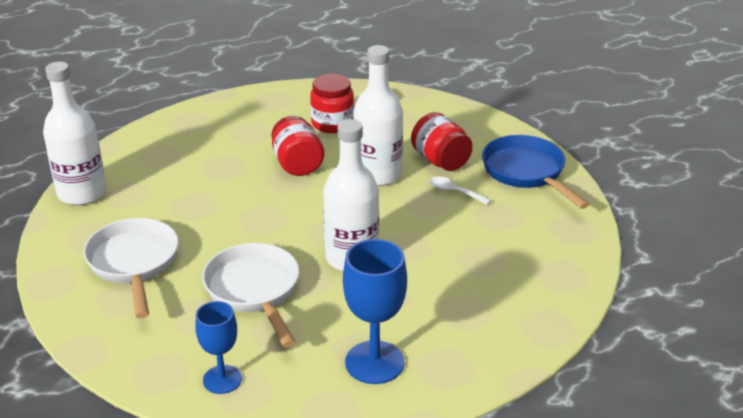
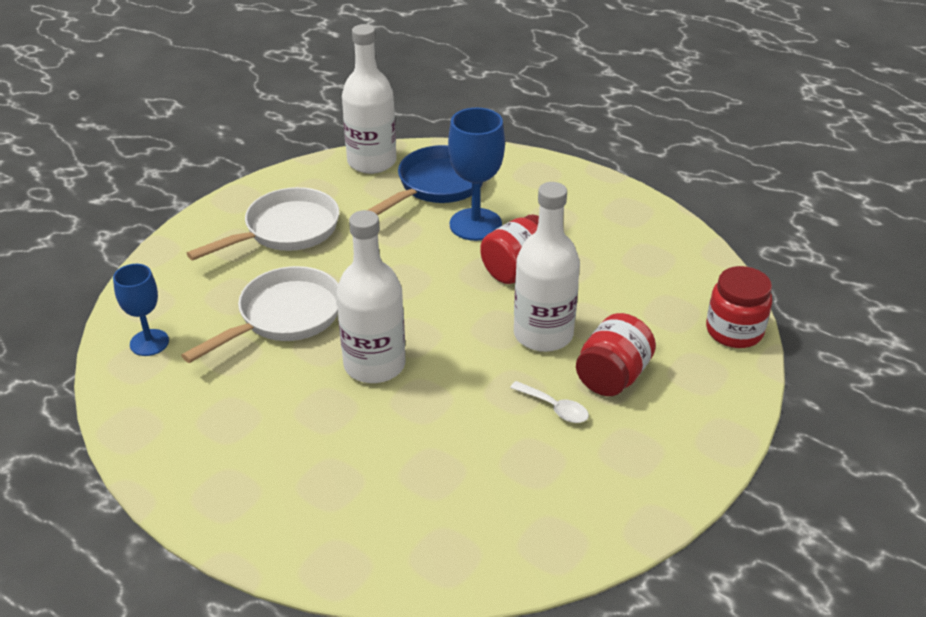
camera: 65 degrees right, 5 degrees up
red jar [310,74,354,133] -> red jar moved to [706,266,772,348]
blue goblet [343,239,407,384] -> blue goblet moved to [448,108,505,241]
white spoon [429,177,491,205] -> white spoon turned 120 degrees clockwise [510,381,589,423]
blue pan [482,135,590,209] -> blue pan moved to [368,145,483,215]

